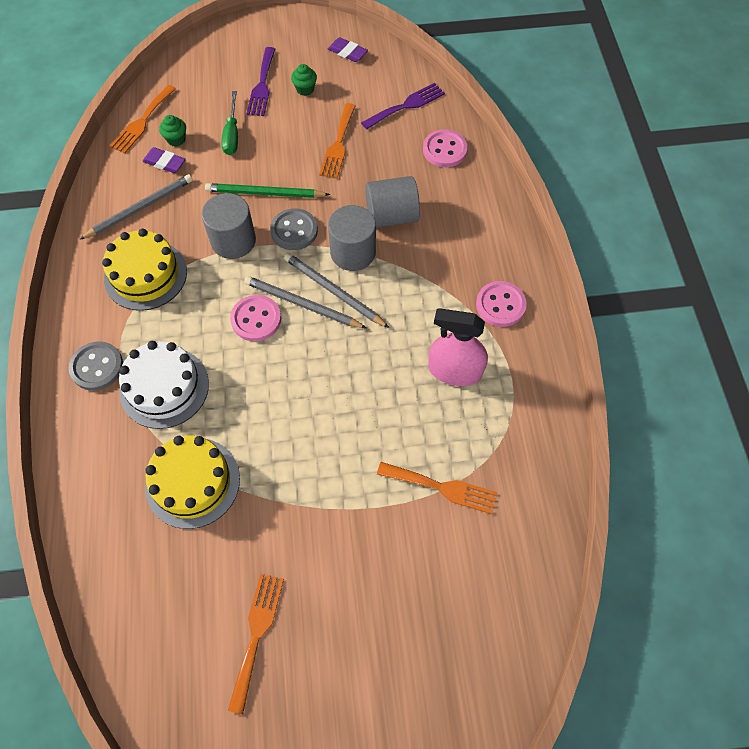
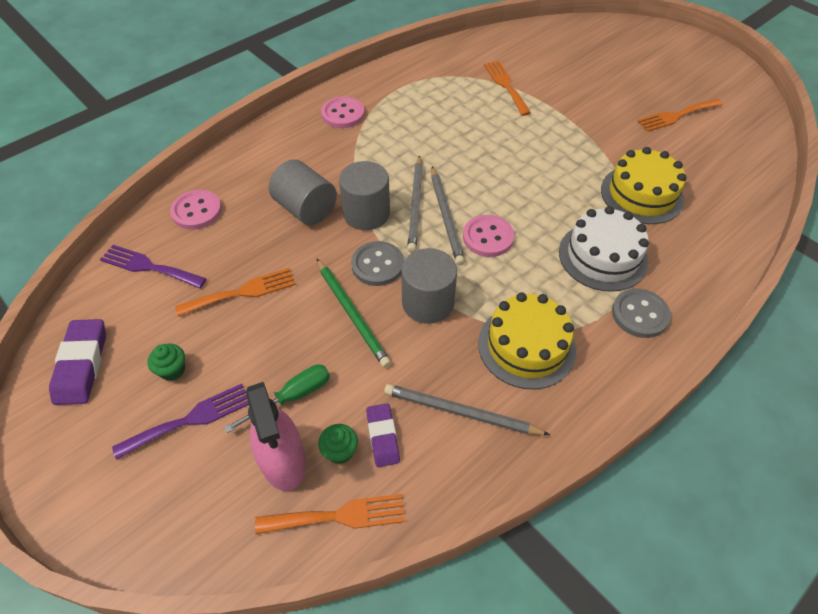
camera: 125 degrees left, 10 degrees down
purple eraser [328,37,368,62] -> purple eraser [49,319,106,405], size x1.56
pink spray bottle [428,308,488,386] -> pink spray bottle moved to [246,382,306,491]

